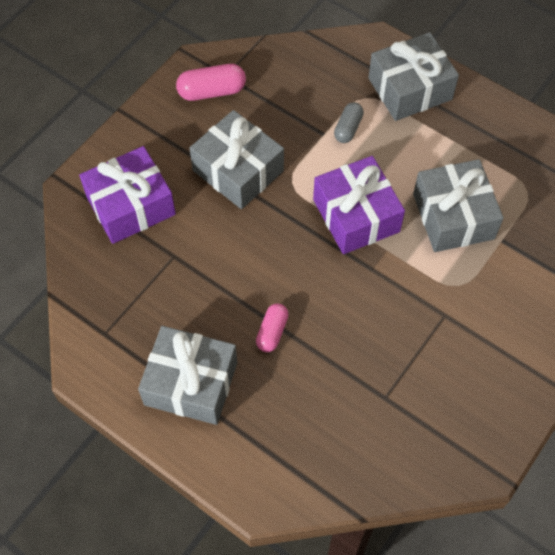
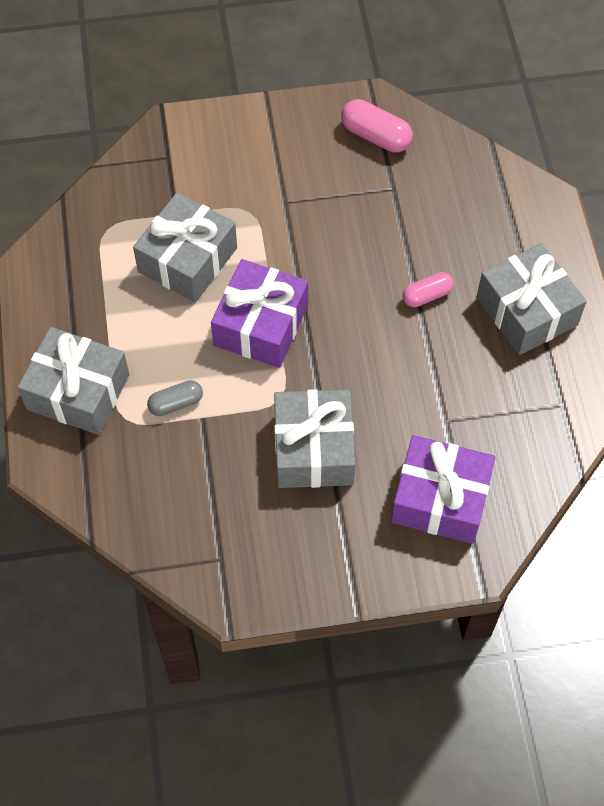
camera: 135 degrees left, 0 degrees up
pink capsule [176,64,246,101] -> pink capsule moved to [341,99,413,153]

